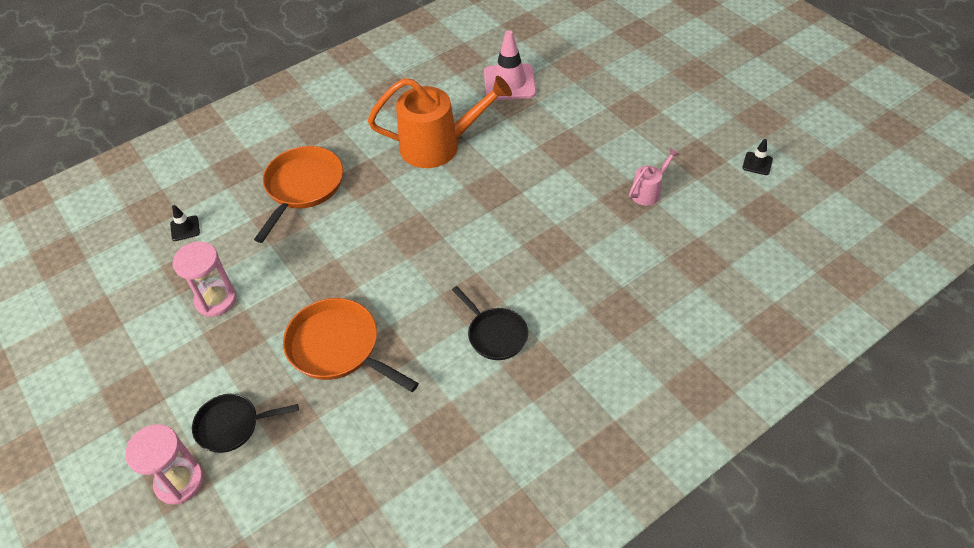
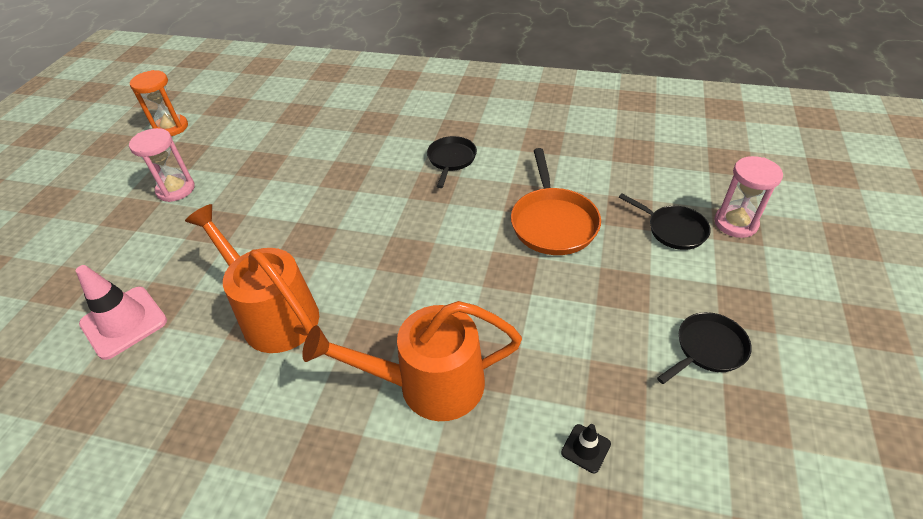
camera: 130 degrees left, 5 degrees down
pink hourglass [173,242,237,317] -> pink hourglass moved to [129,128,195,202]
orange pan [254,146,343,243] -> orange watering can [302,301,522,421]
pink watering can [629,148,679,206] -> none
black traffic cone [742,139,773,175] -> orange hourglass [130,70,188,136]
none -> black pan [657,312,752,384]

